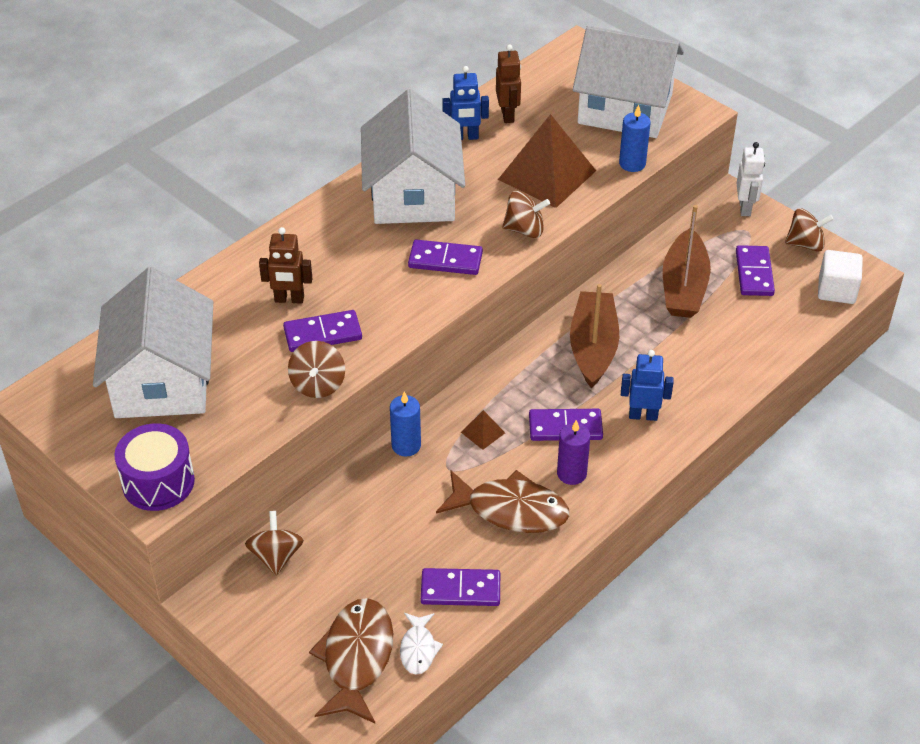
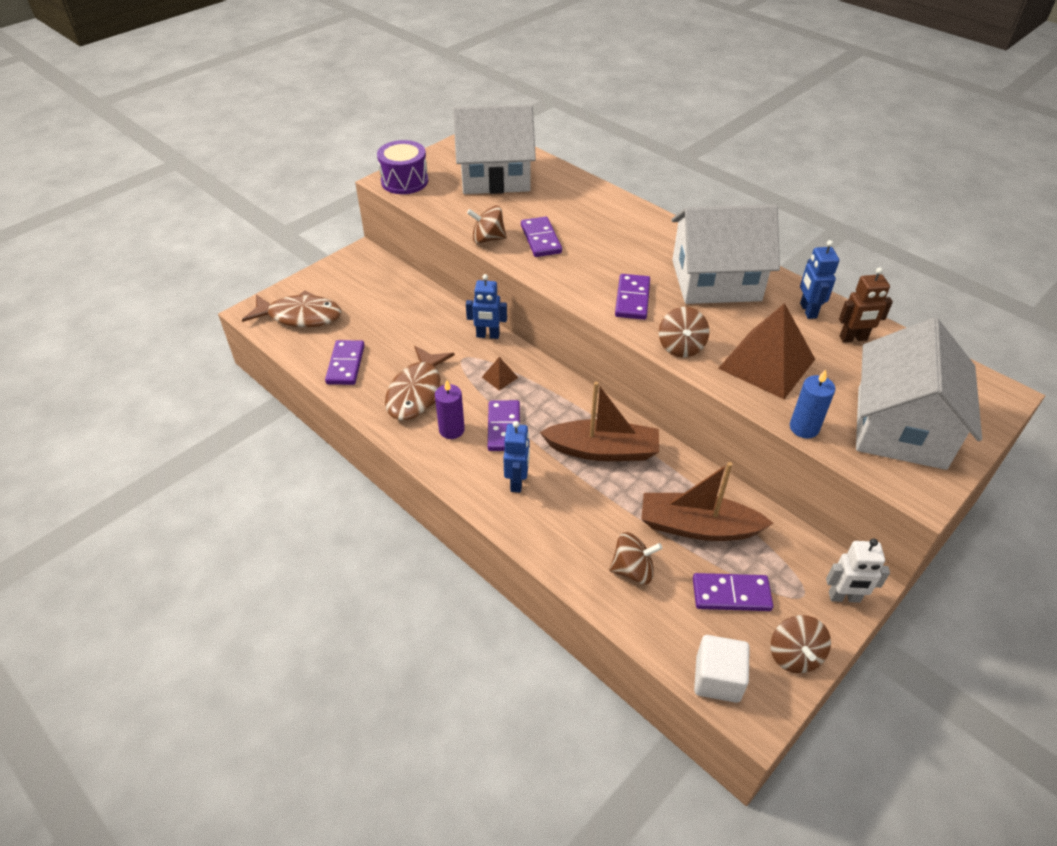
camera: 90 degrees right, 0 degrees up
brown spinning top [245,511,304,576] -> brown spinning top moved to [609,532,662,585]
brown robot [259,227,312,304] -> none
blue candle [390,392,421,457] -> blue robot [466,274,507,339]
white fish [400,613,443,675] -> none

